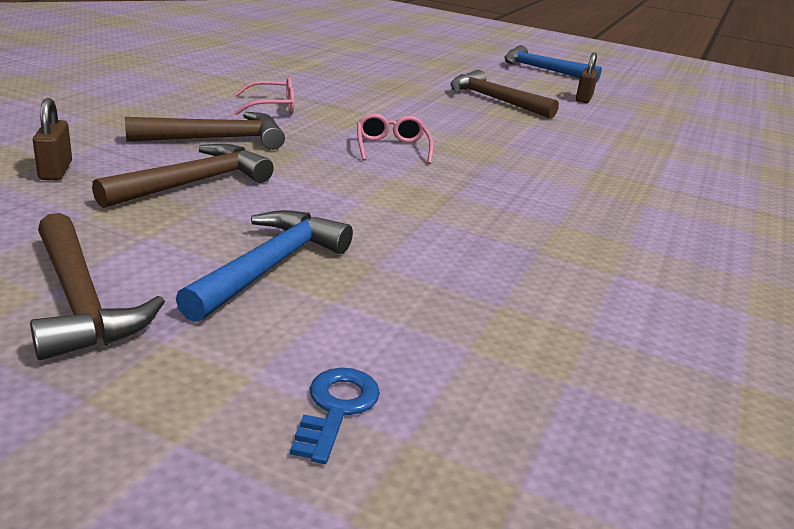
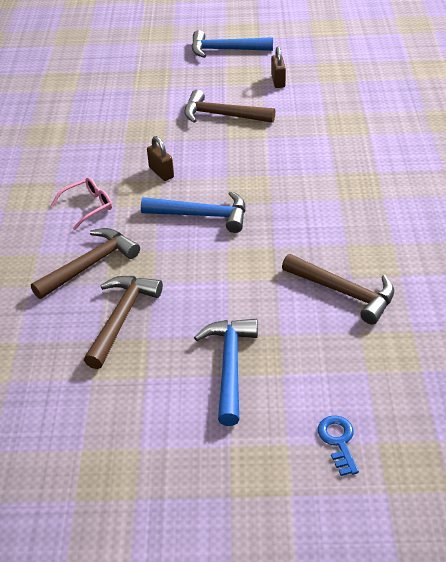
camera: 20 degrees left, 15 degrees up
brown hammer [30,213,165,361] -> brown hammer moved to [282,254,394,325]
brown padlock [33,98,72,180] -> brown padlock moved to [147,136,174,181]
pink glasses [357,113,434,164] -> blue hammer [141,191,246,233]

